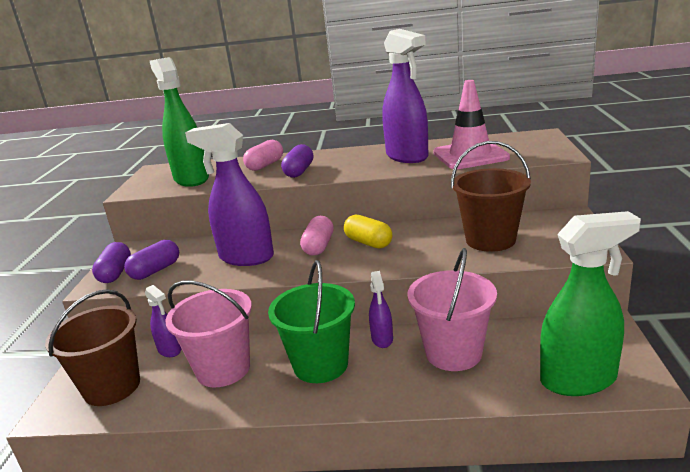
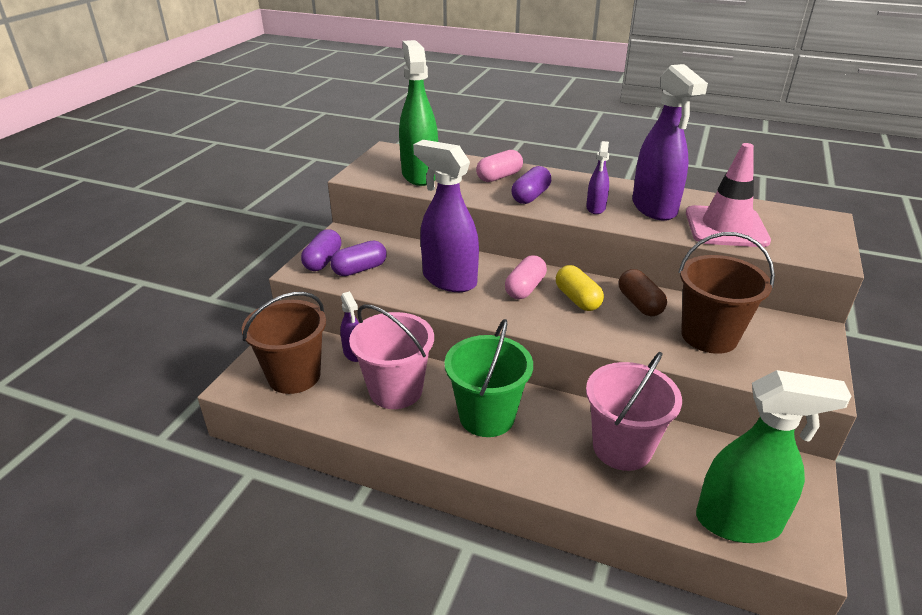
camera: 15 degrees right, 10 degrees up
purple spray bottle [369,271,393,348] -> purple spray bottle moved to [586,141,609,214]
none -> brown capsule [619,269,667,316]

